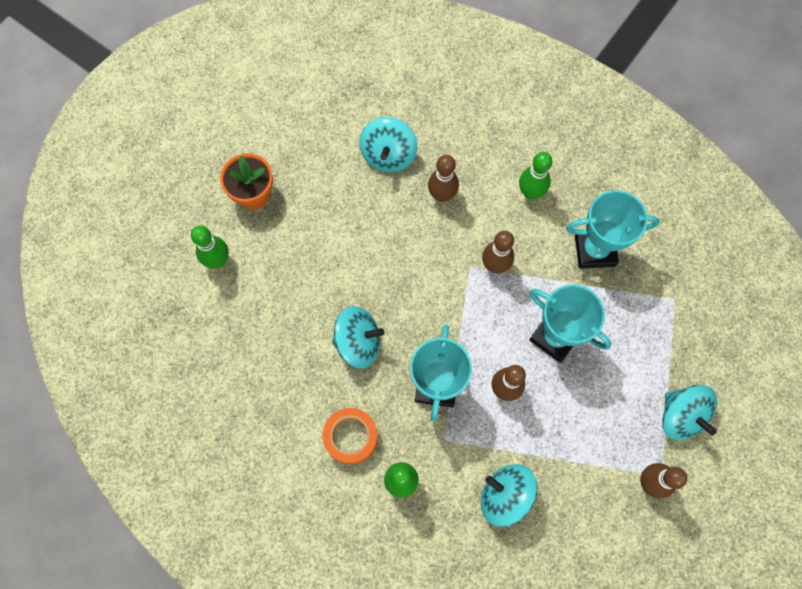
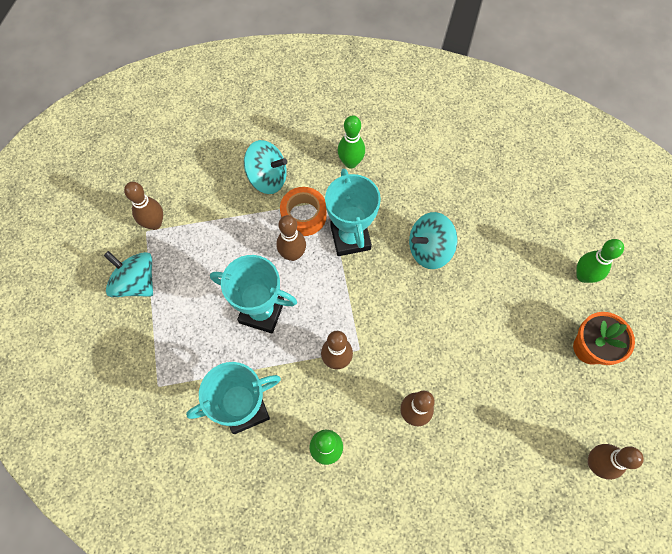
camera: 160 degrees right, 5 degrees down
orange tape [323,408,378,465] -> orange tape moved to [280,187,327,236]
turquoise spinning top [359,117,418,173] -> none
none -> brown bowling pin [588,444,644,480]

